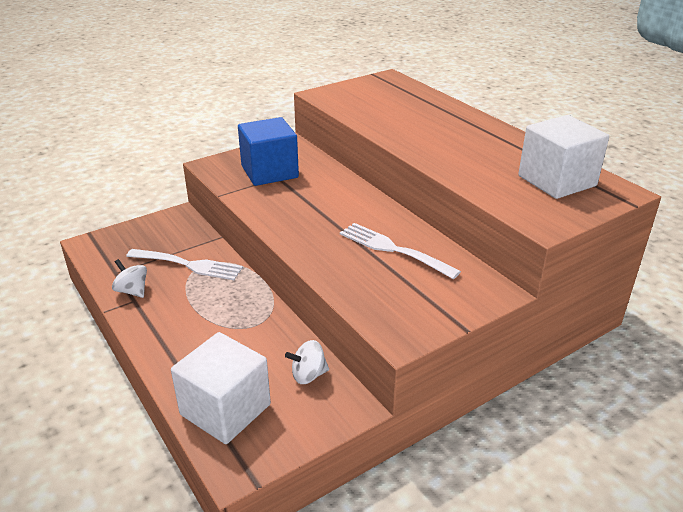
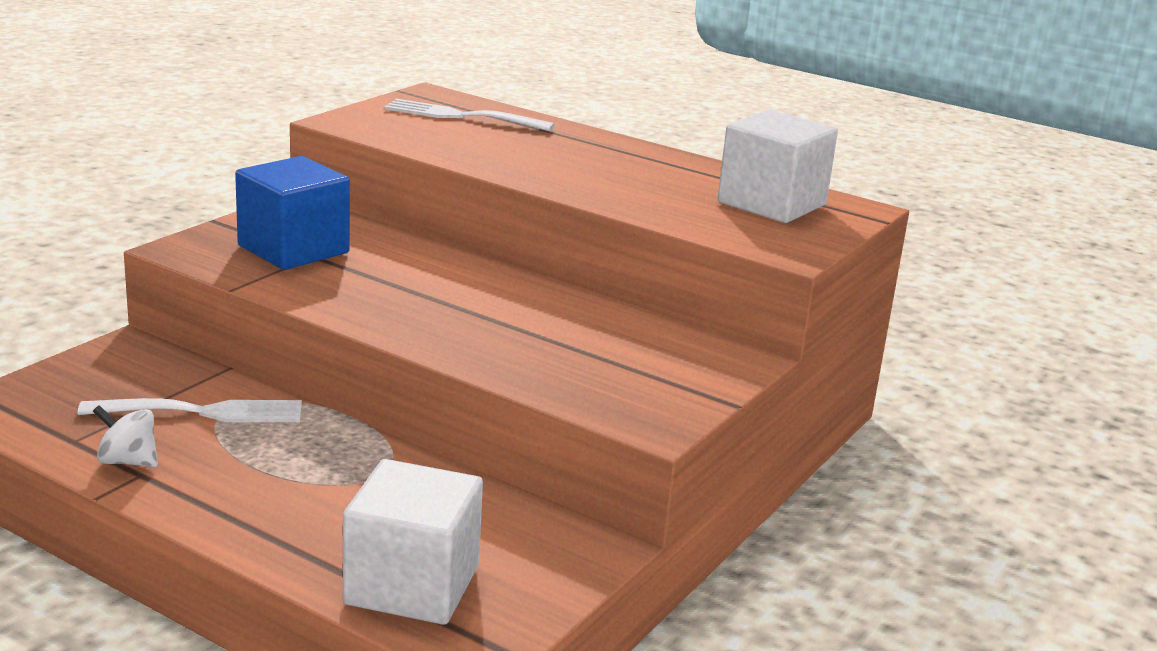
camera: 25 degrees left, 10 degrees down
white spinning top [285,340,329,384] -> none
white fork [340,223,461,279] -> white fork moved to [385,99,555,131]

